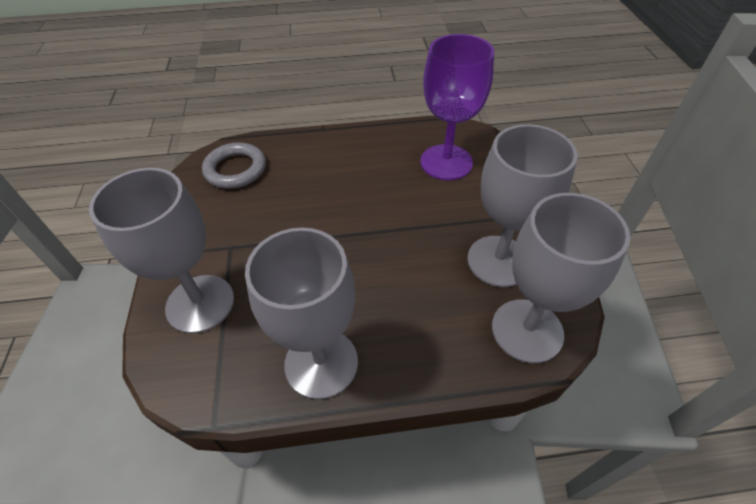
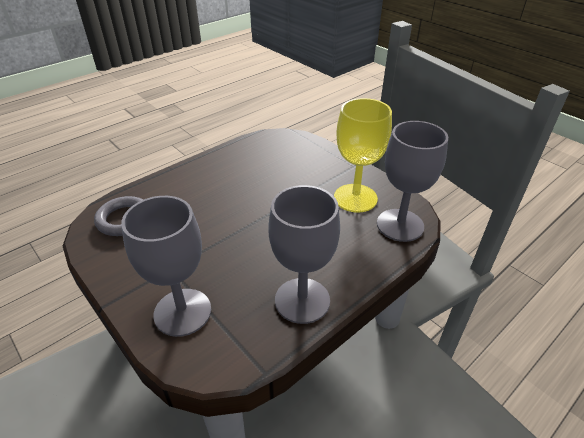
camera: 35 degrees left, 10 degrees down
purple goblet [420,34,494,180] -> none
grey goblet [467,124,578,287] -> yellow goblet [334,98,392,213]

